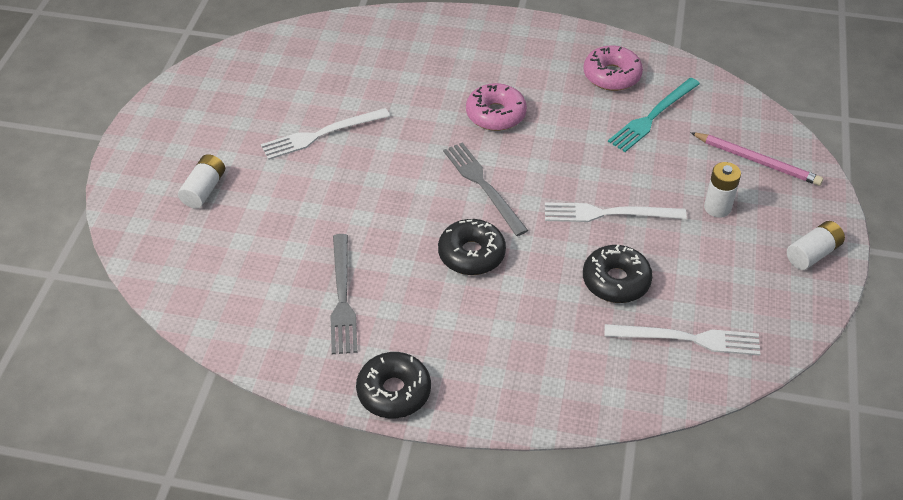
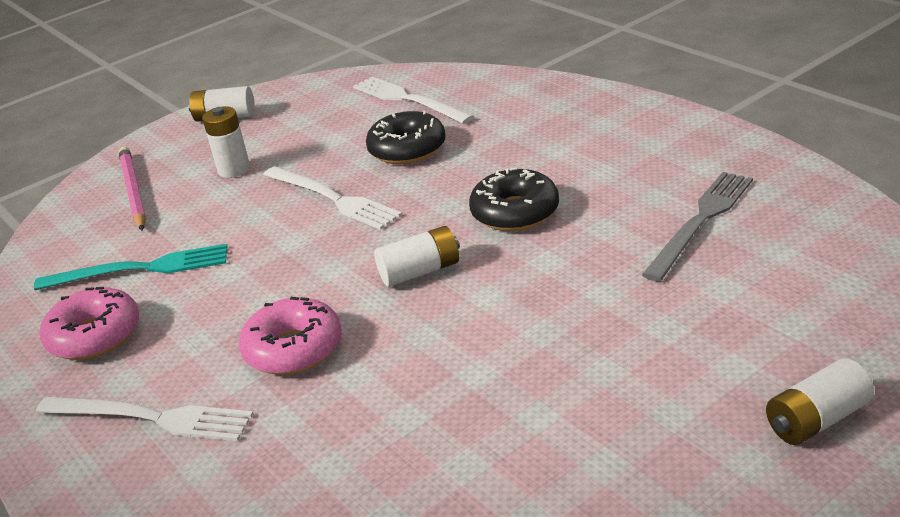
camera: 135 degrees left, 15 degrees down
white fork [261,108,390,160] -> white fork moved to [36,397,253,441]
black donut [356,352,431,418] -> none
grey fork [443,142,528,236] -> white battery [374,226,460,287]

